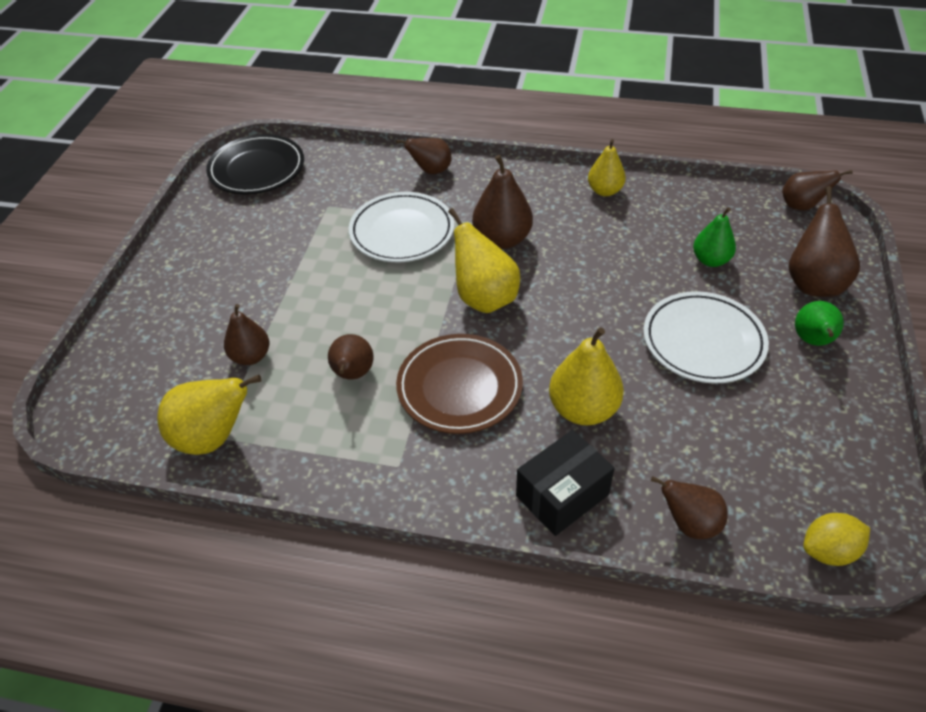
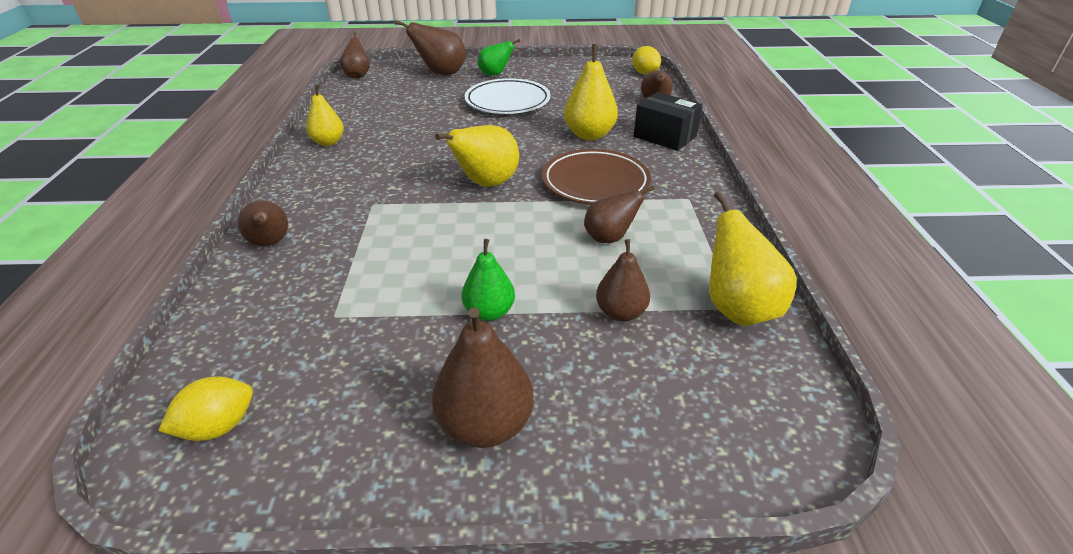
camera: 105 degrees left, 10 degrees down
black plate [206,134,304,194] -> yellow lemon [158,376,253,441]
white plate [349,192,454,262] -> none
brown pear [472,155,533,249] -> brown pear moved to [432,307,534,448]
green pear [693,207,736,267] -> green pear moved to [461,239,515,321]

